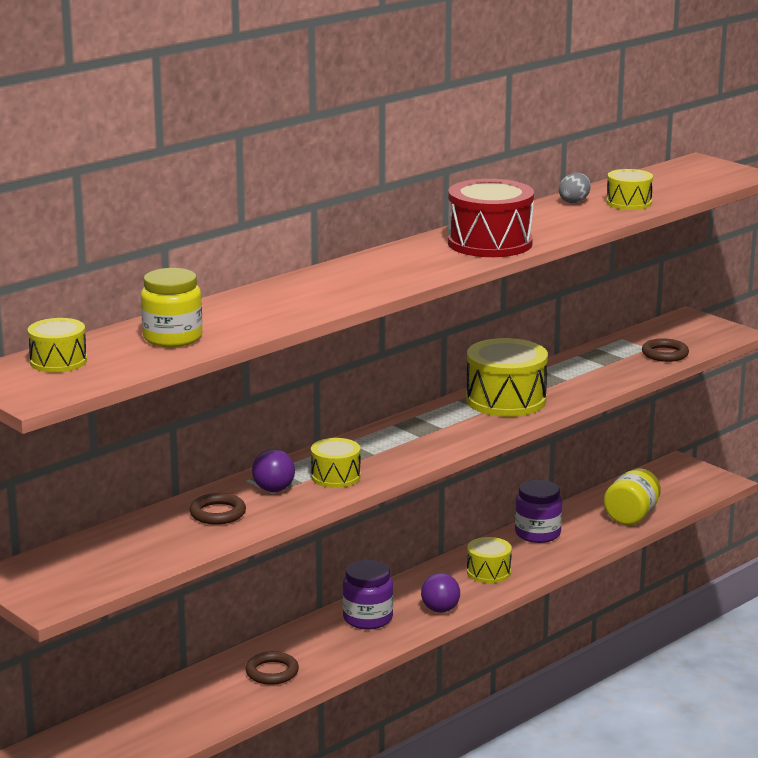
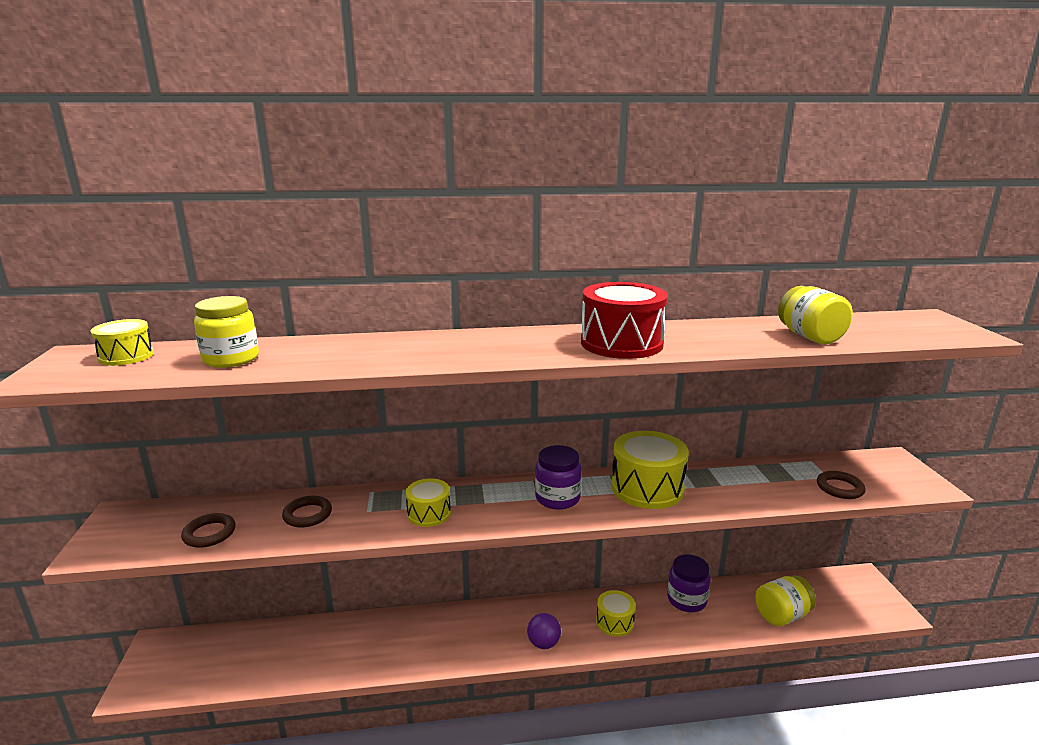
camera: 35 degrees right, 0 degrees up
brown ring [245,651,299,685] -> brown ring moved to [181,513,236,548]
purple ball [252,449,295,492] -> none
purple jar [342,560,393,629] -> purple jar moved to [535,445,582,510]
grey egg [559,173,591,204] -> none
yellow drum [606,169,653,210] -> yellow jar [778,286,853,344]

